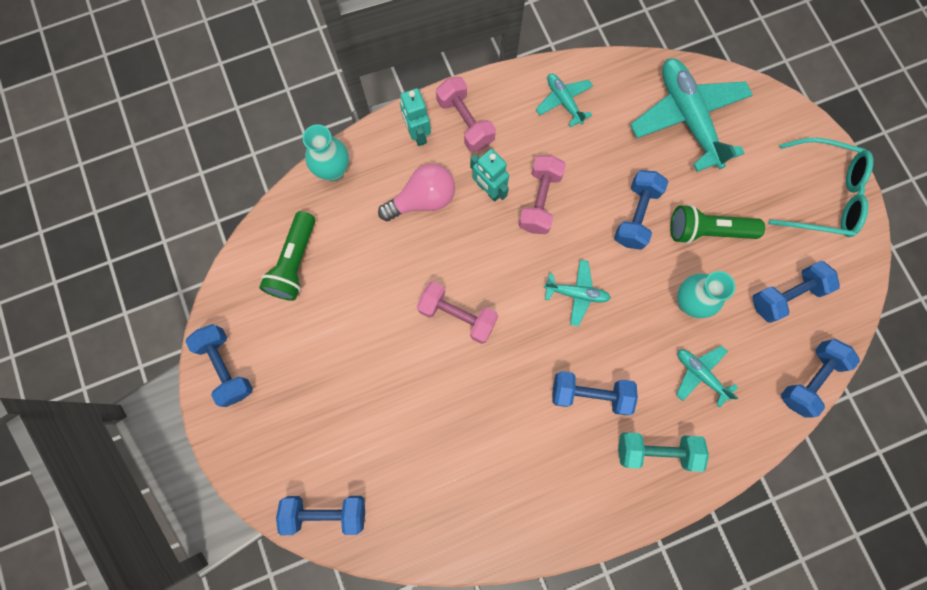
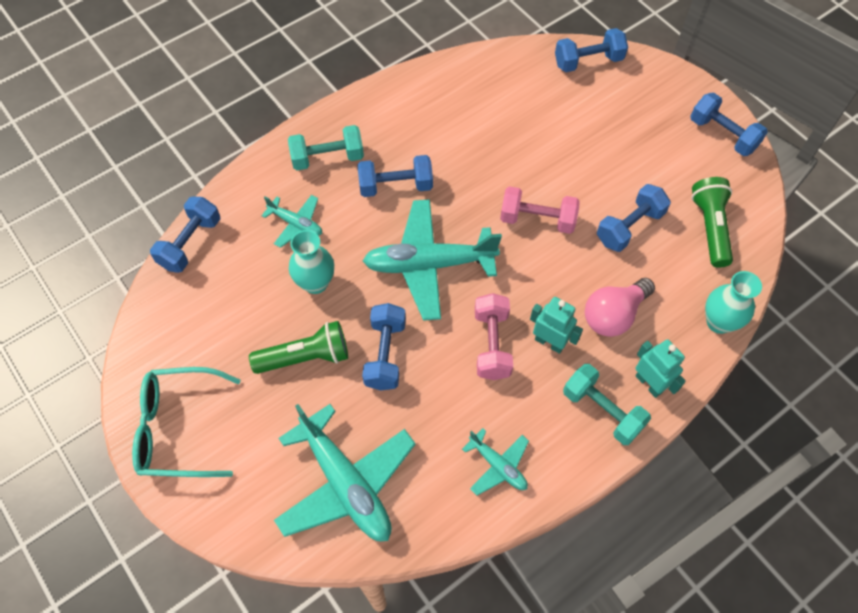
camera: 165 degrees right, 15 degrees down
pink dumbbell [436,77,496,152] -> turquoise dumbbell [563,364,651,445]
turquoise plane [544,260,611,326] -> turquoise plane [363,199,502,321], size x1.99
blue dumbbell [753,261,840,323] -> blue dumbbell moved to [597,184,671,252]

